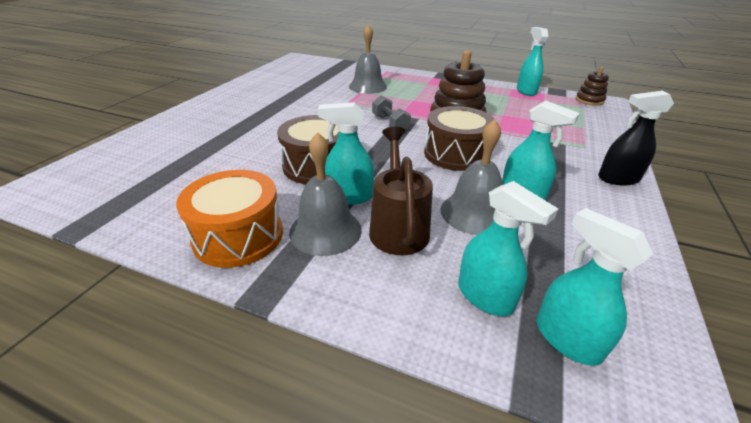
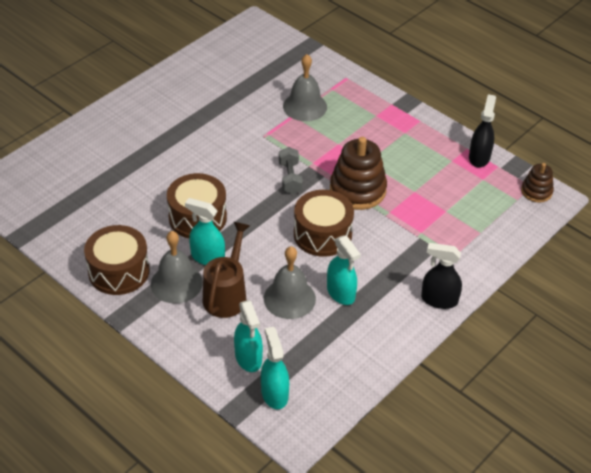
camera: 20 degrees right, 10 degrees up
orange drum [176,170,283,268] -> brown drum [84,225,150,295]
turquoise spray bottle [517,27,549,96] -> black spray bottle [469,94,496,168]

